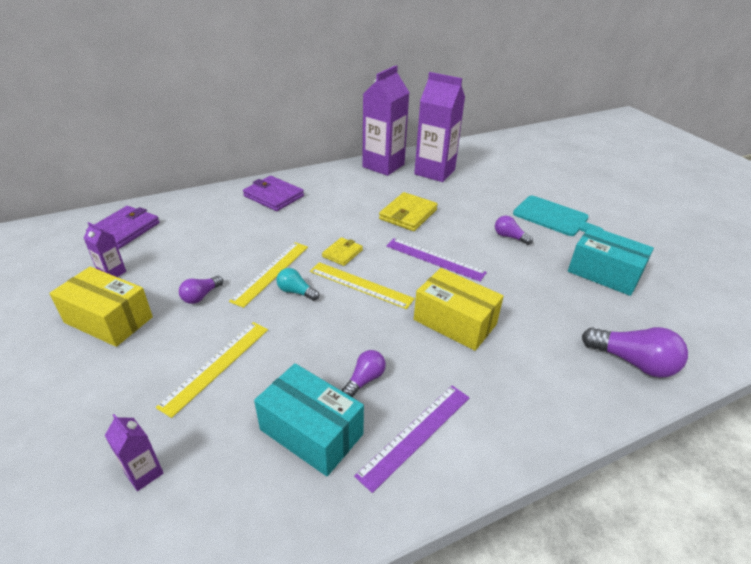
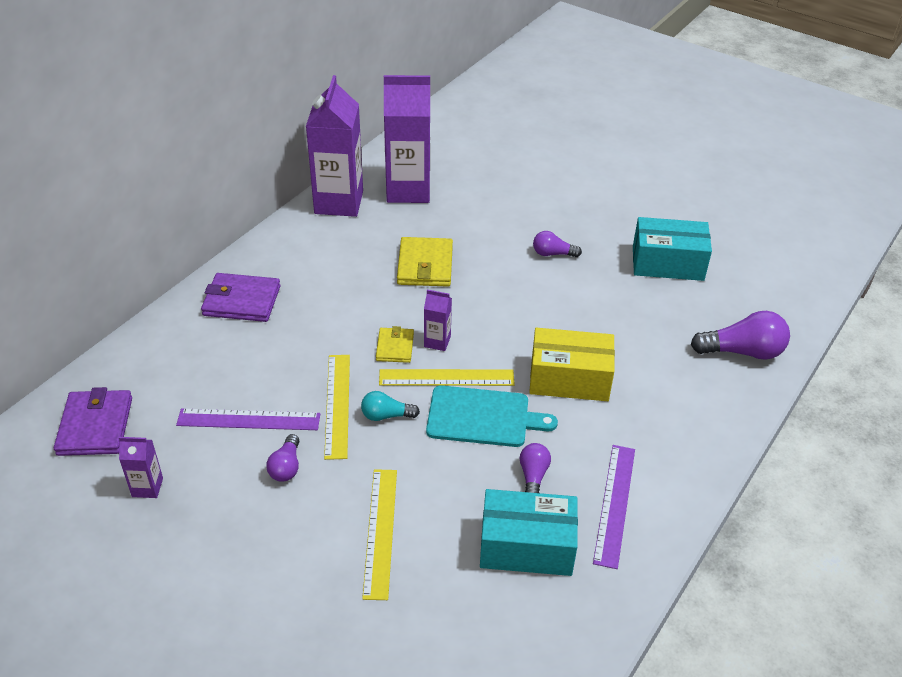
camera: 30 degrees left, 5 degrees up
yellow box [49,267,153,347] -> none
purple carton [105,414,163,491] -> purple carton moved to [424,290,452,351]
purple ruler [386,238,487,281] -> purple ruler moved to [176,408,320,430]
turquoise cutting board [513,196,603,236] -> turquoise cutting board moved to [426,385,558,447]

